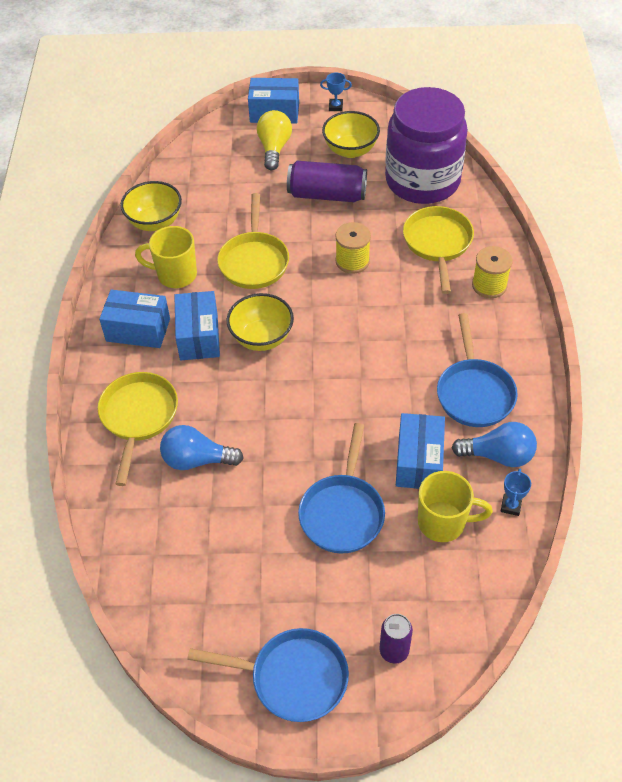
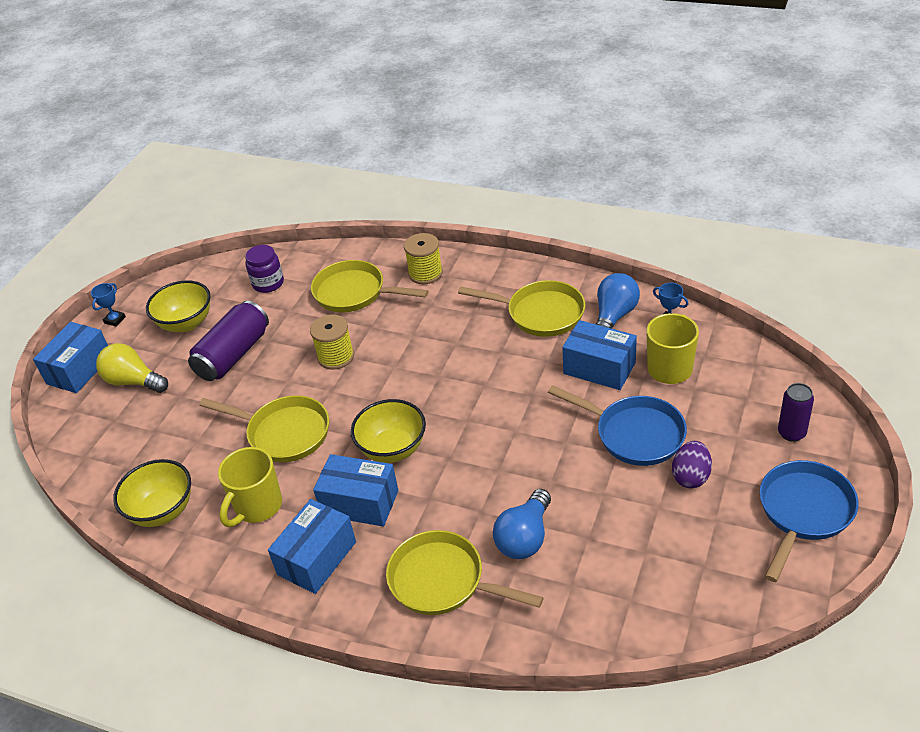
camera: 65 degrees left, 10 degrees down
purple jar [385,87,468,204] -> purple jar [245,245,284,293], size x0.41
blue pan [437,313,518,427] -> yellow pan [458,280,585,337]
none -> purple egg [672,441,712,488]

